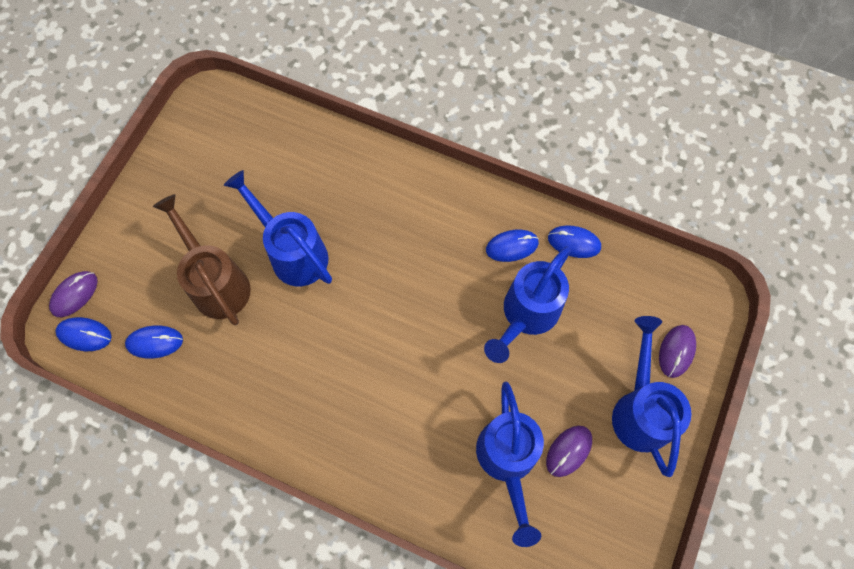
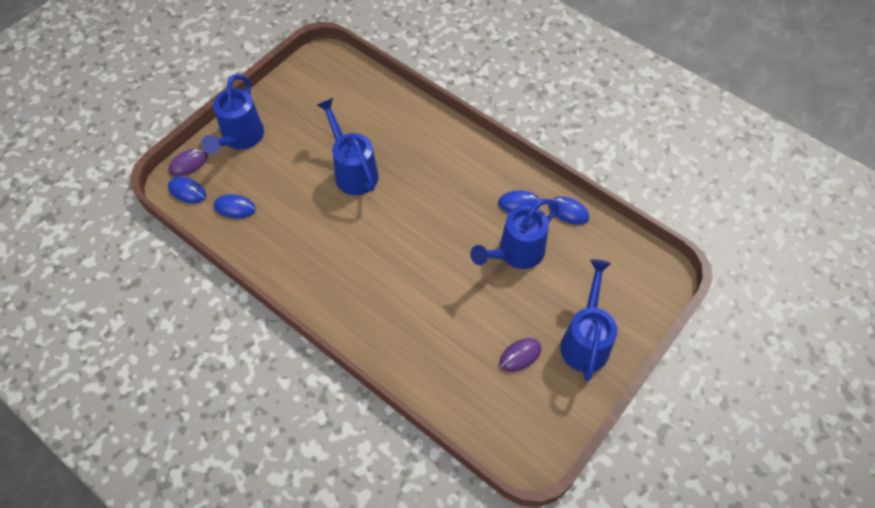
camera: 15 degrees right, 10 degrees down
brown watering can [153,194,251,325] -> none
blue watering can [476,382,544,547] -> blue watering can moved to [202,75,264,154]
purple mouse [659,325,696,378] -> none

